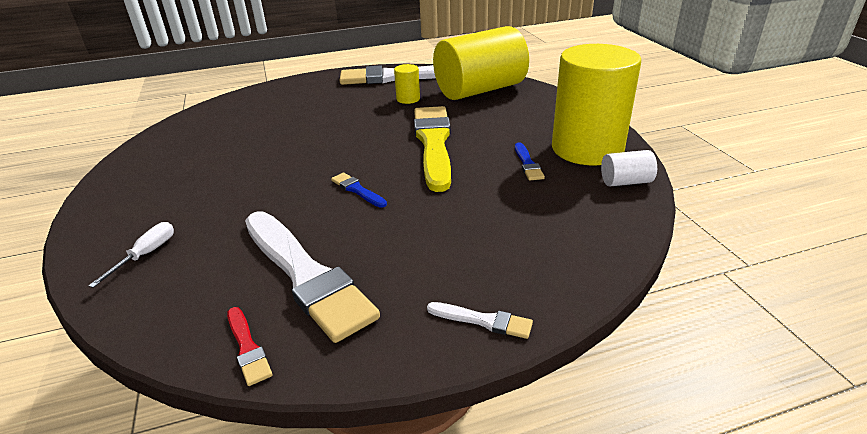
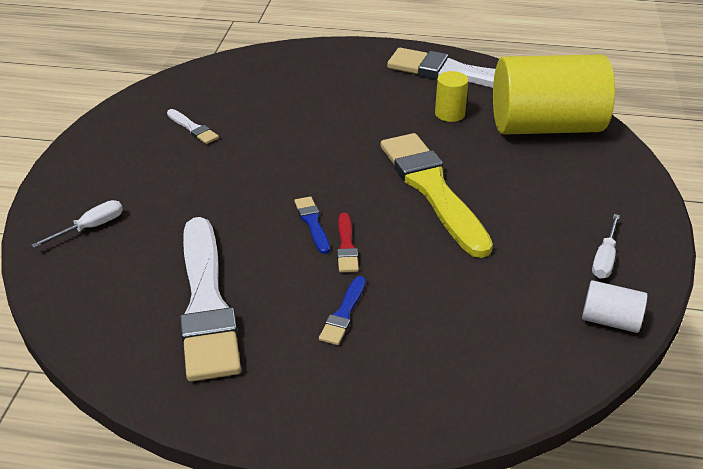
camera: 25 degrees right, 5 degrees up
red brush [227,307,272,386] -> red brush moved to [337,213,359,272]
yellow brush [414,106,451,192] -> yellow brush turned 45 degrees counterclockwise [380,133,493,258]
white brush [427,302,533,339] -> white brush moved to [167,109,219,144]
blue brush [515,142,545,181] -> blue brush moved to [319,276,366,345]
yellow cylinder [552,44,641,165] -> white screwdriver [592,214,620,279]

